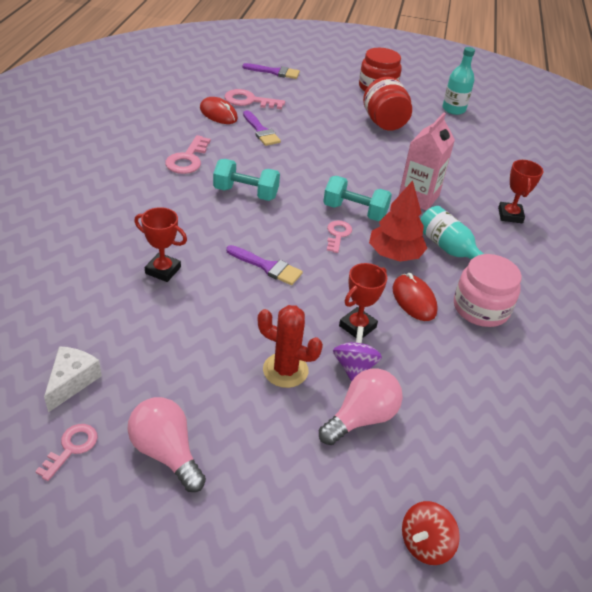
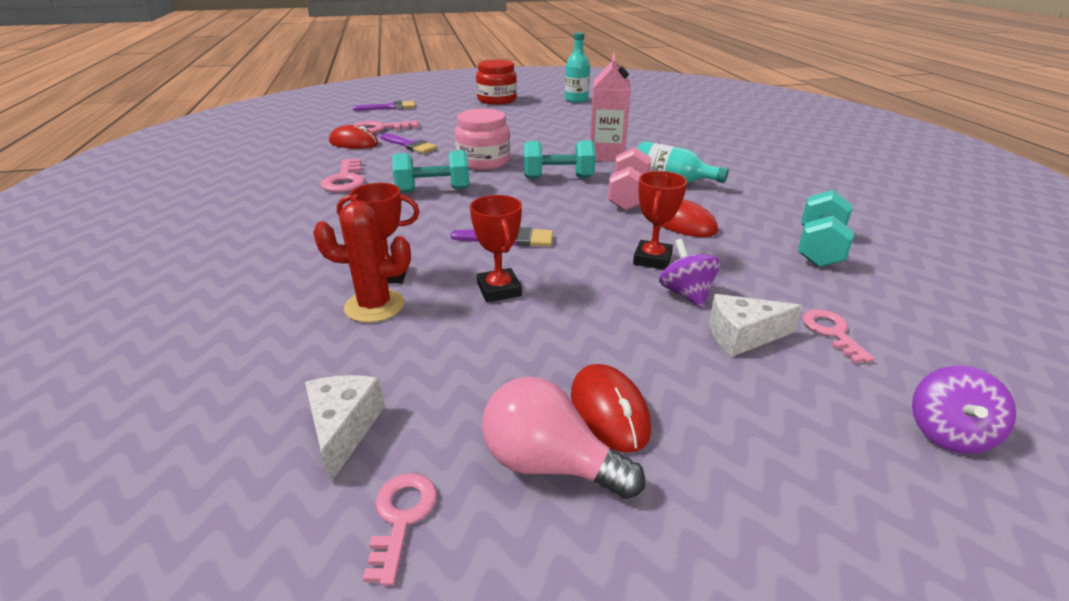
camera: 20 degrees left, 10 degrees down
red cactus [258,305,323,388] -> red cactus moved to [313,201,411,323]
pink light bulb [319,368,403,445] -> white cheese [709,294,803,356]
pink key [327,220,352,253] -> pink key moved to [802,309,875,363]
red jar [363,77,412,131] -> none
red tree [369,180,427,262] -> pink dumbbell [608,147,651,211]
red spinning top [402,501,460,565] -> purple spinning top [912,365,1016,454]
pink jar [454,254,522,327] -> pink jar moved to [455,109,510,170]
red trophy [498,160,543,223] -> red trophy moved to [470,195,522,302]
none -> red mouse [571,364,651,453]
none -> turquoise dumbbell [798,190,854,267]

